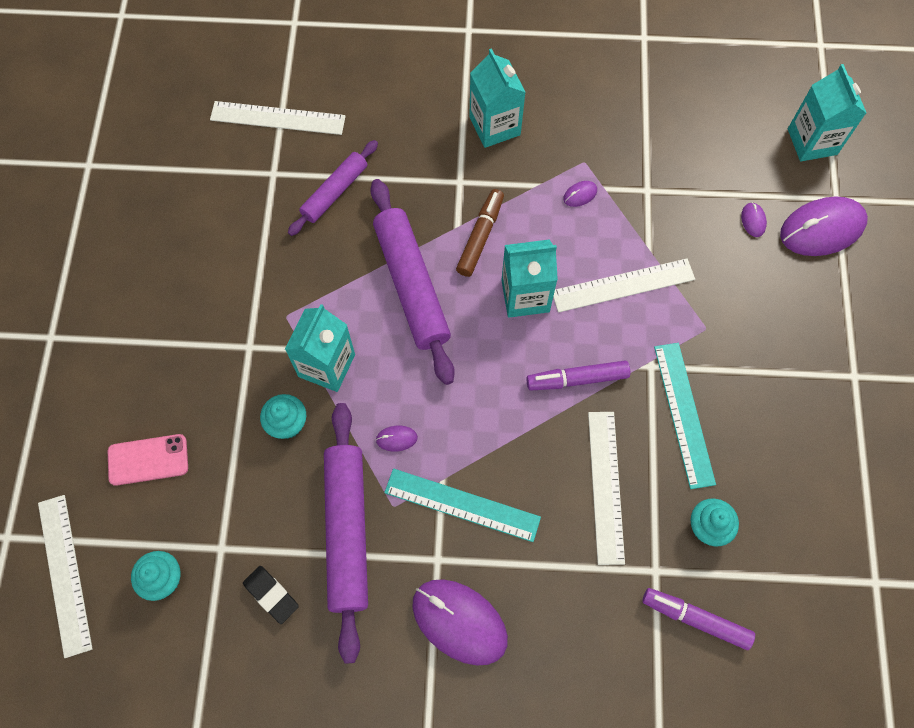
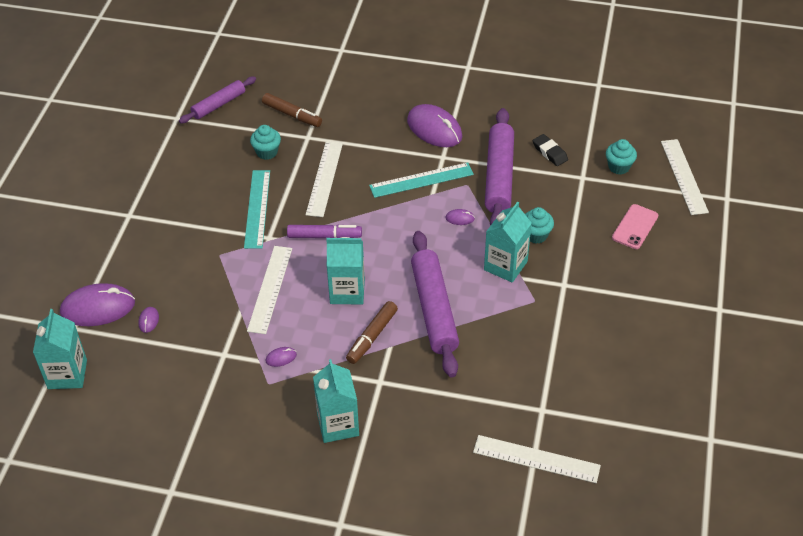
camera: 170 degrees left, 20 degrees down
pink phone [108,434,188,486] -> pink phone turned 60 degrees counterclockwise [612,204,658,249]
purple rolling pin [288,140,378,236] -> purple rolling pin moved to [179,76,256,123]
turquoise ruler [384,469,541,542] -> turquoise ruler turned 45 degrees counterclockwise [369,162,474,198]
white ruler [553,259,695,313] -> white ruler turned 75 degrees counterclockwise [247,246,292,334]
purple marker [642,588,755,650] -> brown marker [262,93,322,127]

